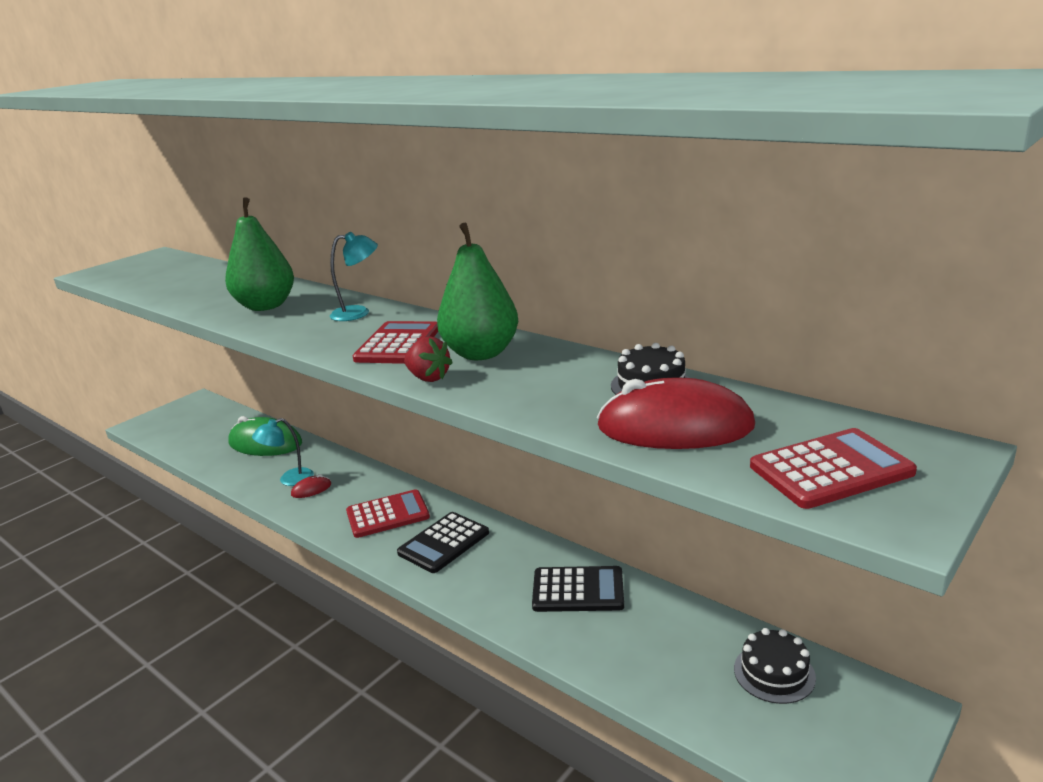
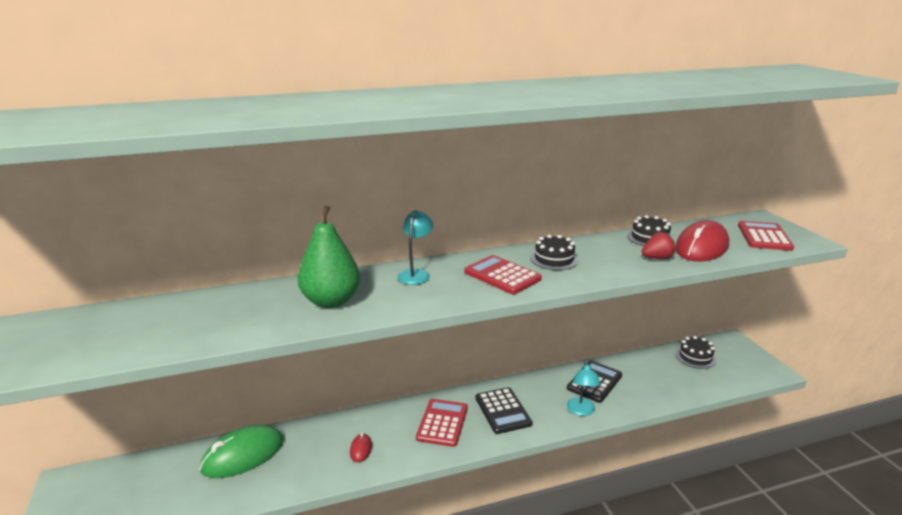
camera: 60 degrees left, 0 degrees up
turquoise lamp [252,418,314,486] -> turquoise lamp moved to [567,361,601,416]
red strawberry [404,337,453,382] -> red strawberry moved to [642,232,676,259]
green pear [437,223,518,360] -> black cake [530,234,578,270]

